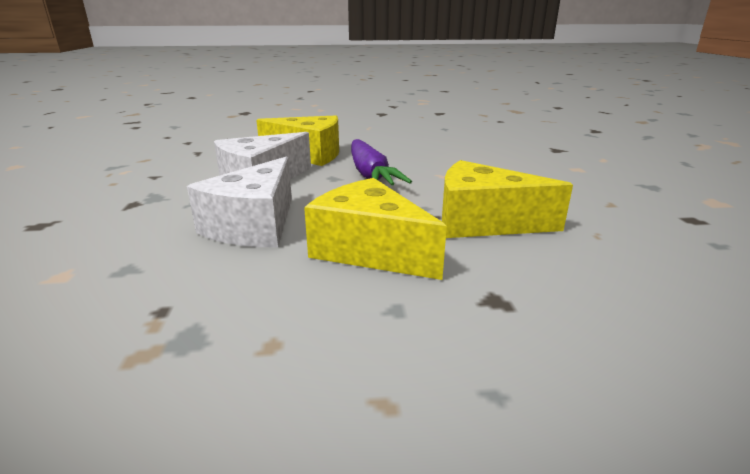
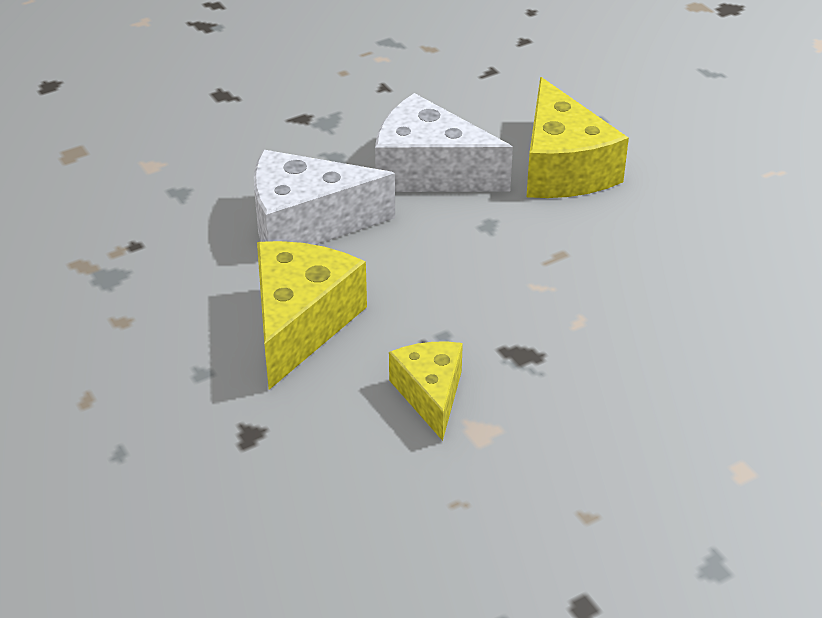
camera: 65 degrees right, 15 degrees up
purple carrot [351,139,412,185] -> none
yellow cheese [442,160,573,238] -> yellow cheese [389,342,463,441], size x0.62

